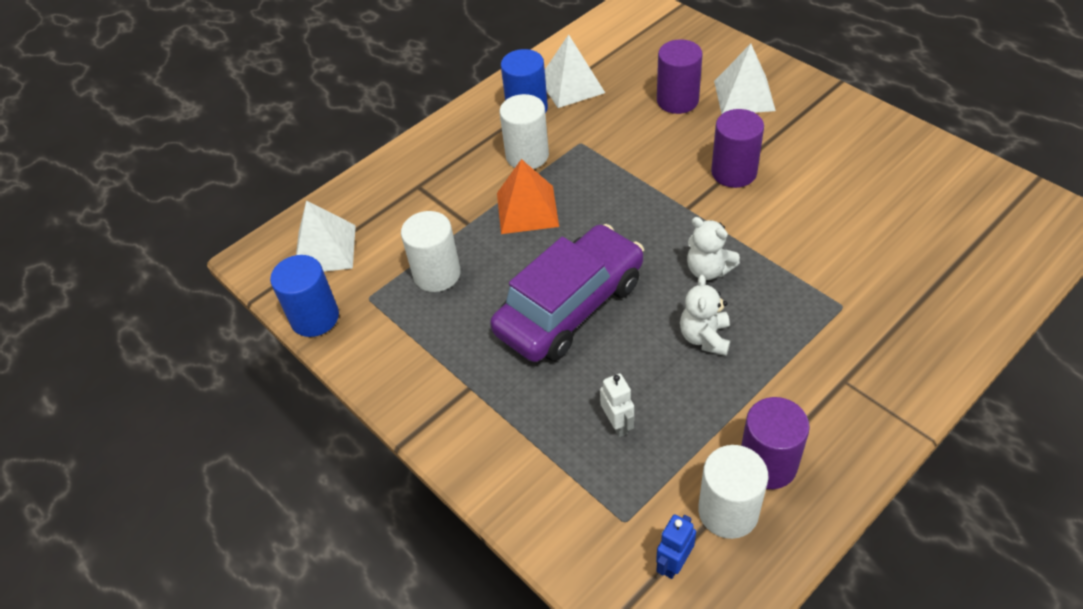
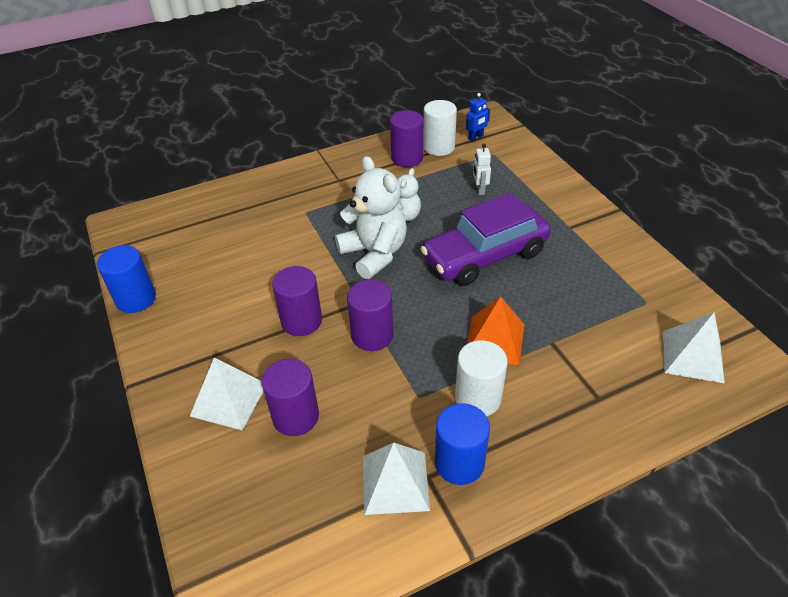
camera: 165 degrees left, 5 degrees down
blue cylinder [270,255,339,337] -> blue cylinder moved to [97,245,156,313]
white cylinder [401,211,461,292] -> none
white teddy bear [687,217,740,280] -> white teddy bear [335,156,407,279], size x1.79
none -> purple cylinder [347,280,394,351]

